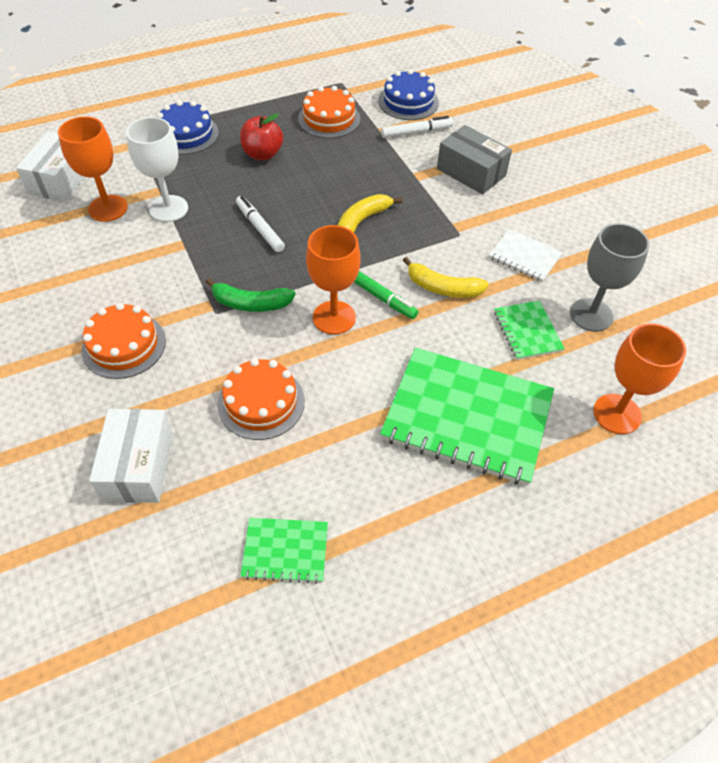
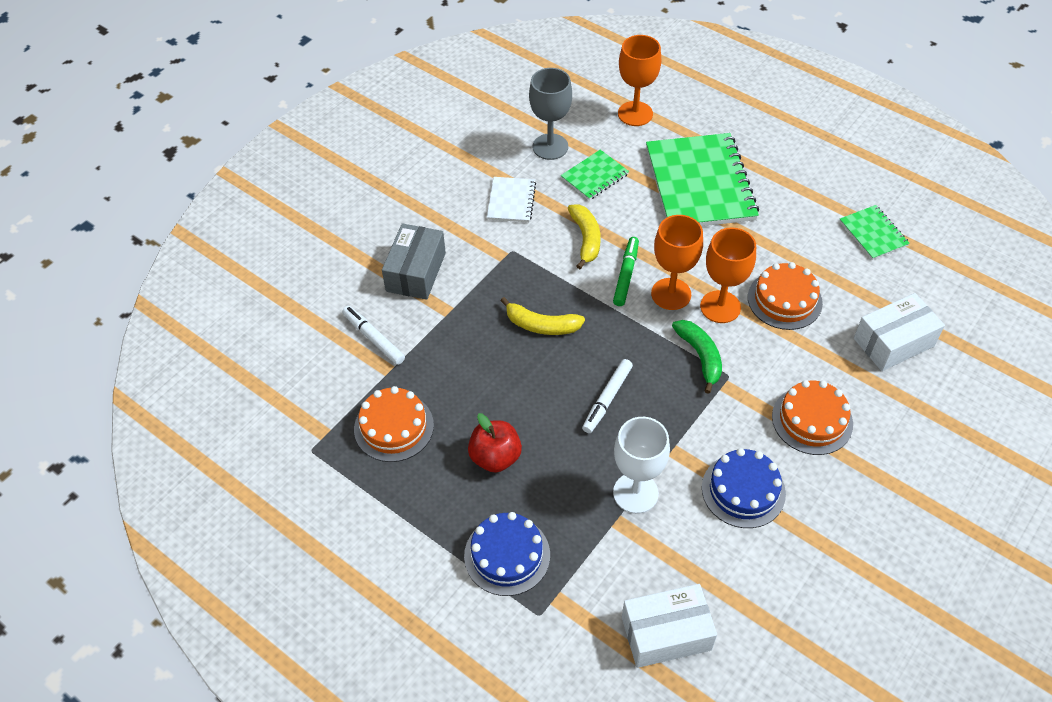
camera: 115 degrees left, 0 degrees up
orange goblet [58,116,128,222] -> orange goblet moved to [700,228,756,323]
blue cake [378,69,439,120] -> blue cake moved to [702,448,786,528]

